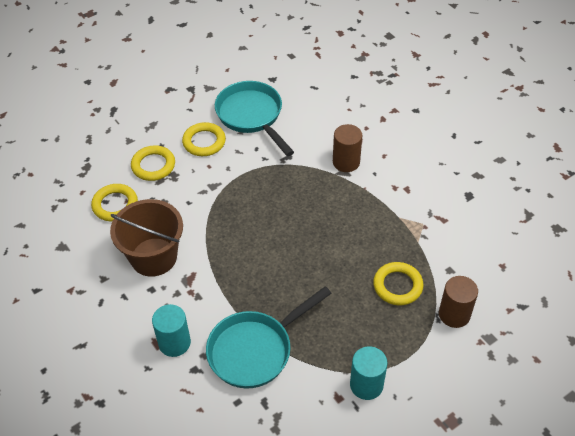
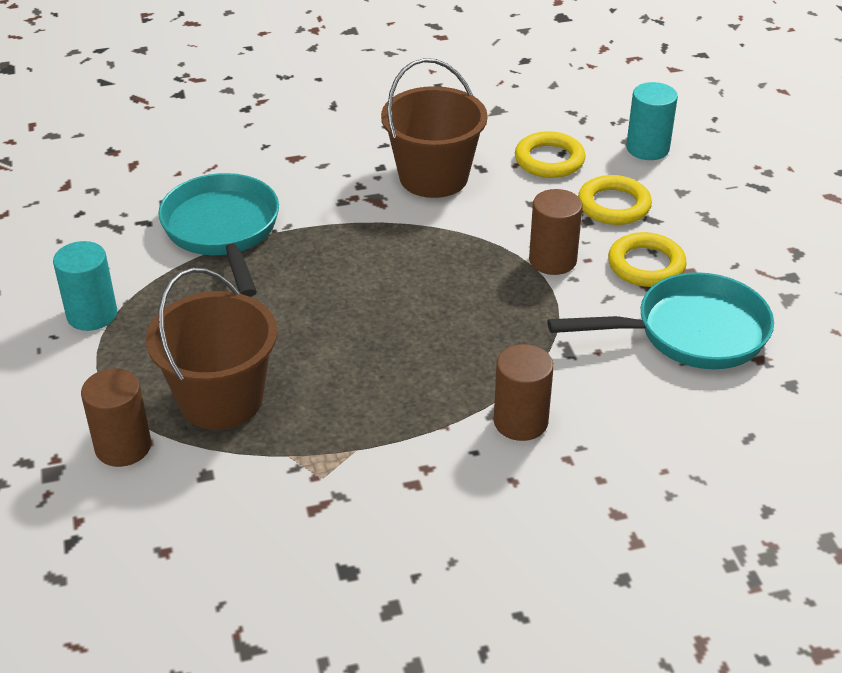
camera: 110 degrees right, 10 degrees down
turquoise cylinder [152,304,191,357] -> turquoise cylinder moved to [626,82,678,160]
yellow ring [373,262,424,305] -> brown bucket [146,268,277,430]
none -> brown cylinder [529,189,583,275]

